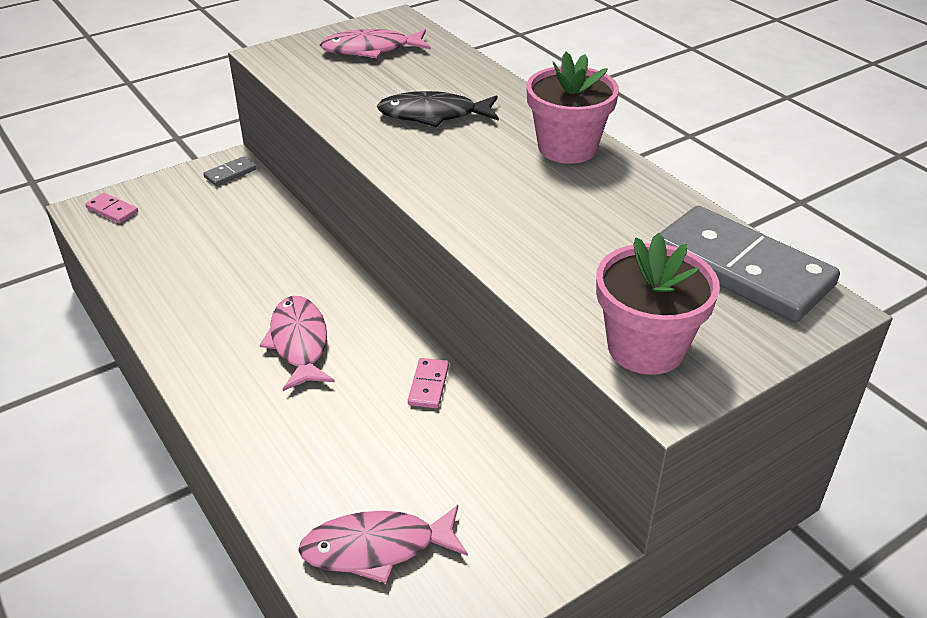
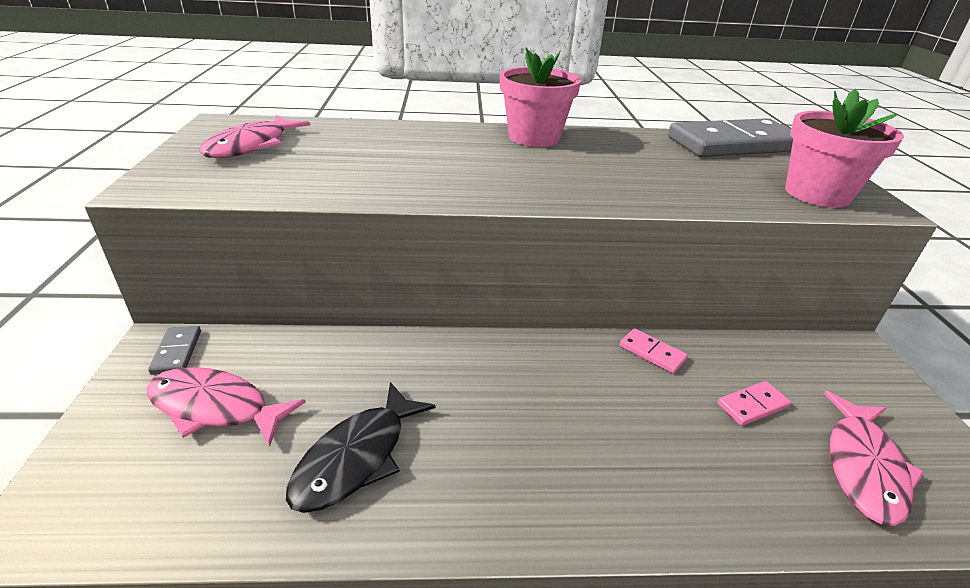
camera: 60 degrees left, 5 degrees down
pink domino [85,193,138,223] -> pink domino moved to [717,381,791,426]
pink fish [259,296,335,391] -> pink fish moved to [147,367,306,446]
black fish [377,91,499,127] -> black fish moved to [286,382,436,513]

